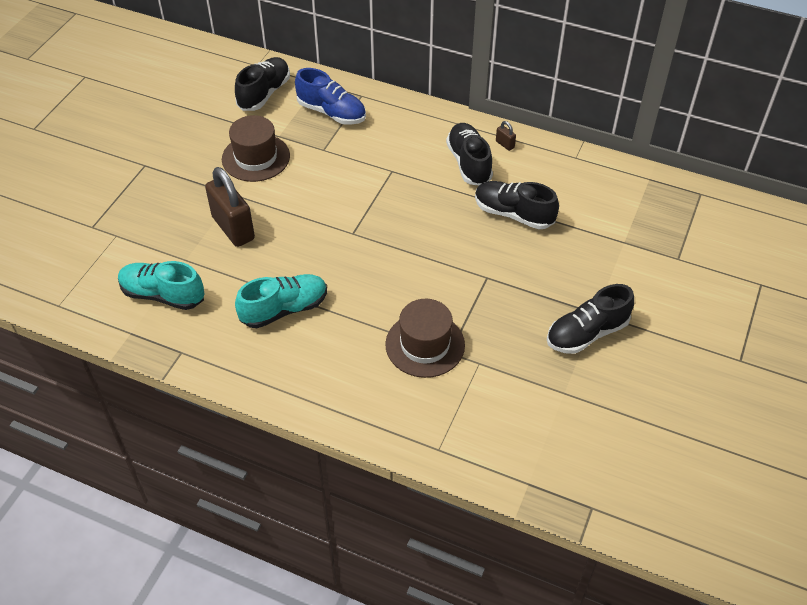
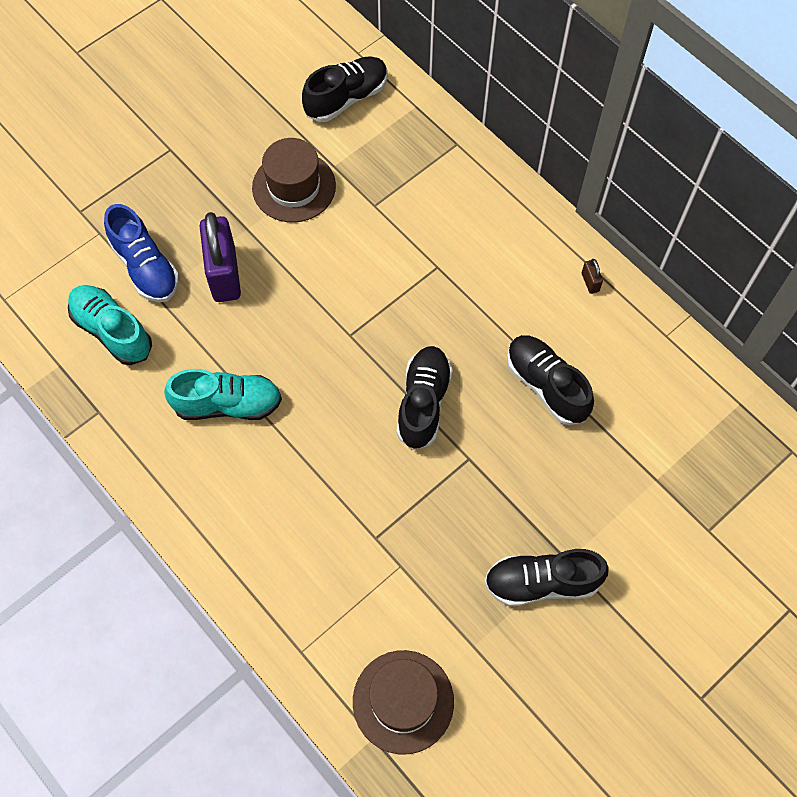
camera: 25 degrees right, 15 degrees up
brown padlock [205,167,255,247] -> purple padlock [200,212,241,302]
blue shoe [295,68,366,125] -> blue shoe moved to [104,204,179,303]
brown hat [385,299,465,378] -> brown hat moved to [353,650,454,754]
black shoe [446,123,493,186] -> black shoe moved to [397,346,453,450]

